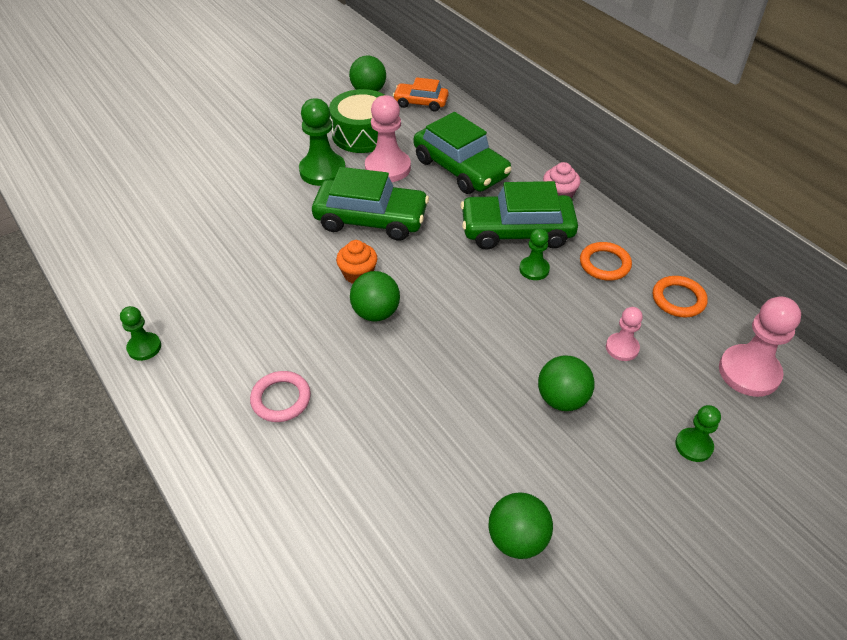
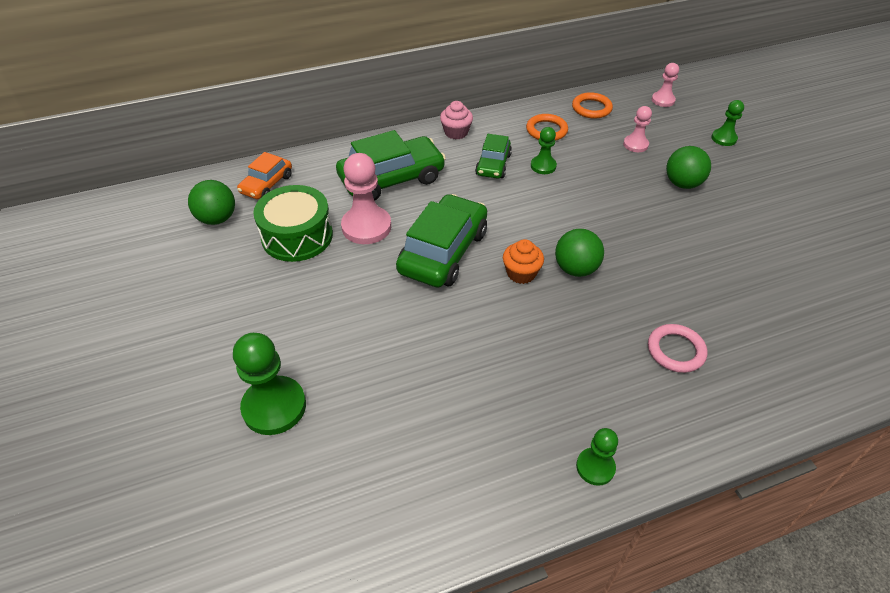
camera: 75 degrees left, 0 degrees up
green pawn [299,98,346,186] -> green pawn moved to [233,333,306,435]
green car [460,181,578,250] -> green car [475,134,512,179], size x0.57
green ball [488,492,553,559] -> none
pink pawn [719,297,801,397] -> pink pawn [652,63,679,107], size x0.57

